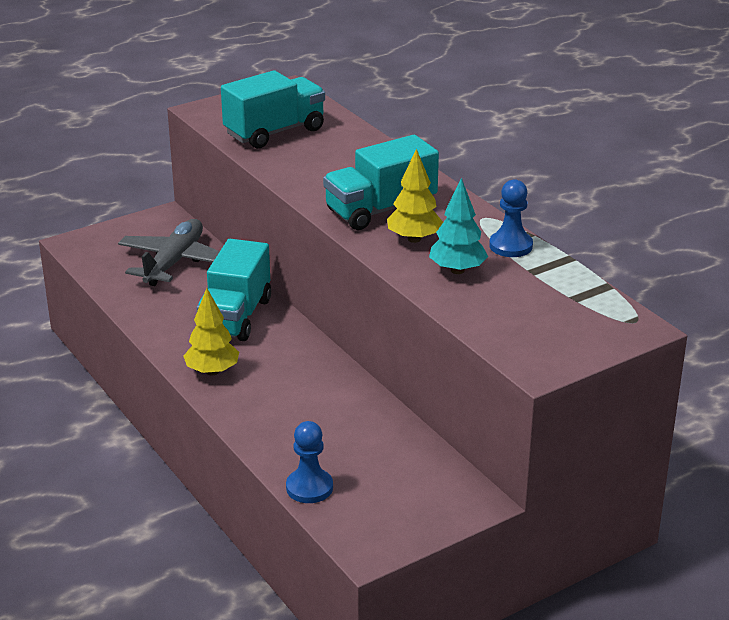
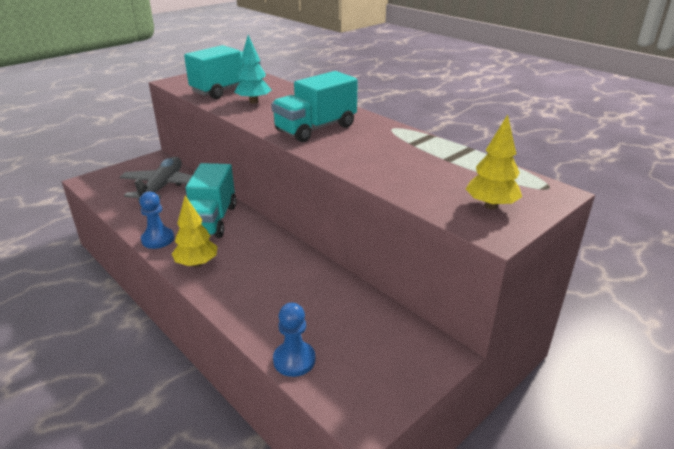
camera: 10 degrees left, 0 degrees up
yellow tree [387,149,443,243] -> yellow tree moved to [466,114,522,209]
turquoise tree [429,178,488,274] -> turquoise tree moved to [234,35,271,104]
blue pawn [489,179,533,257] -> blue pawn moved to [139,192,174,249]

